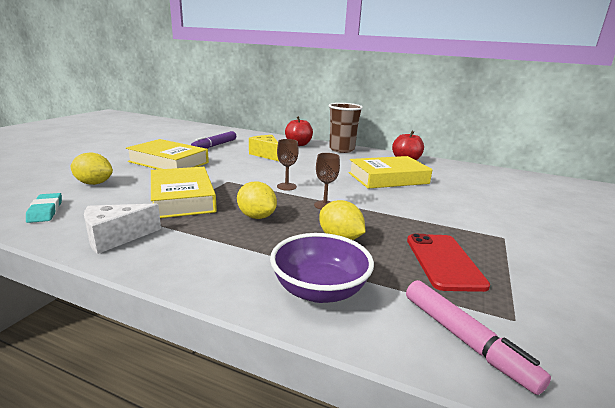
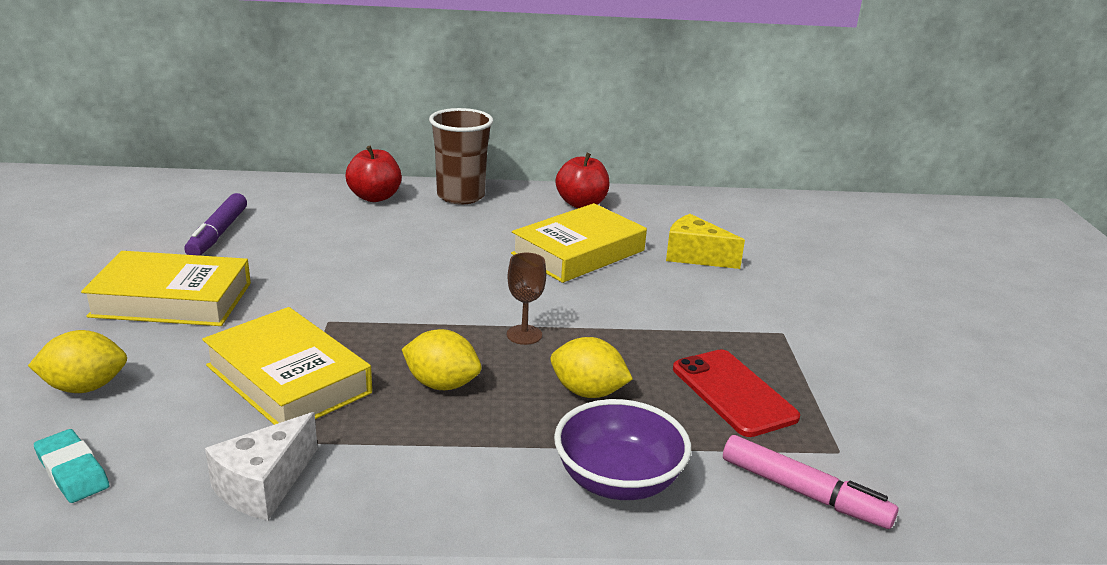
camera: 25 degrees left, 5 degrees up
yellow cheese [249,135,279,161] -> yellow cheese moved to [666,214,745,269]
brown goblet [277,139,299,191] -> none

